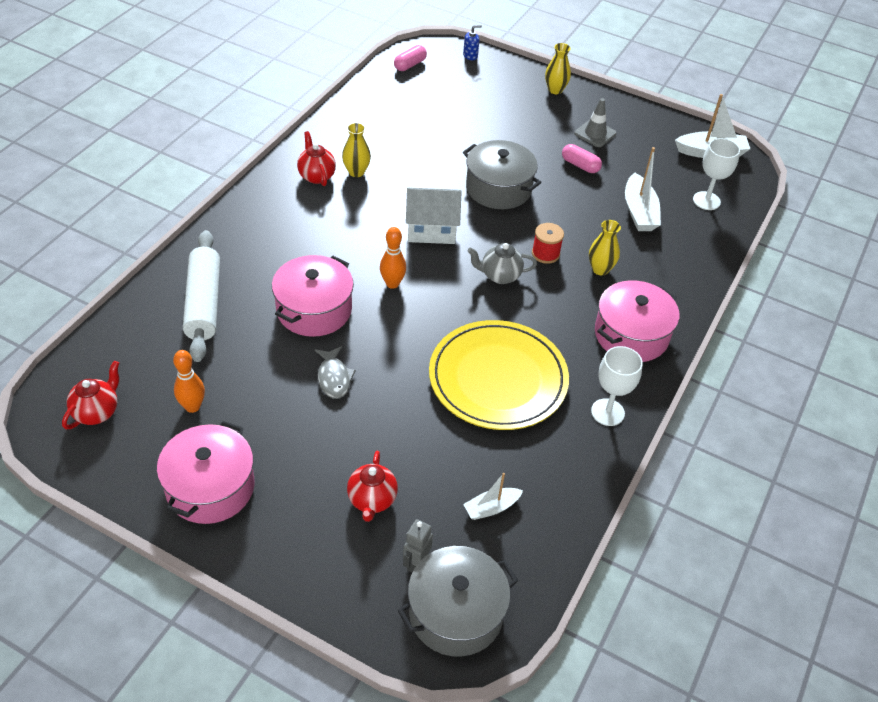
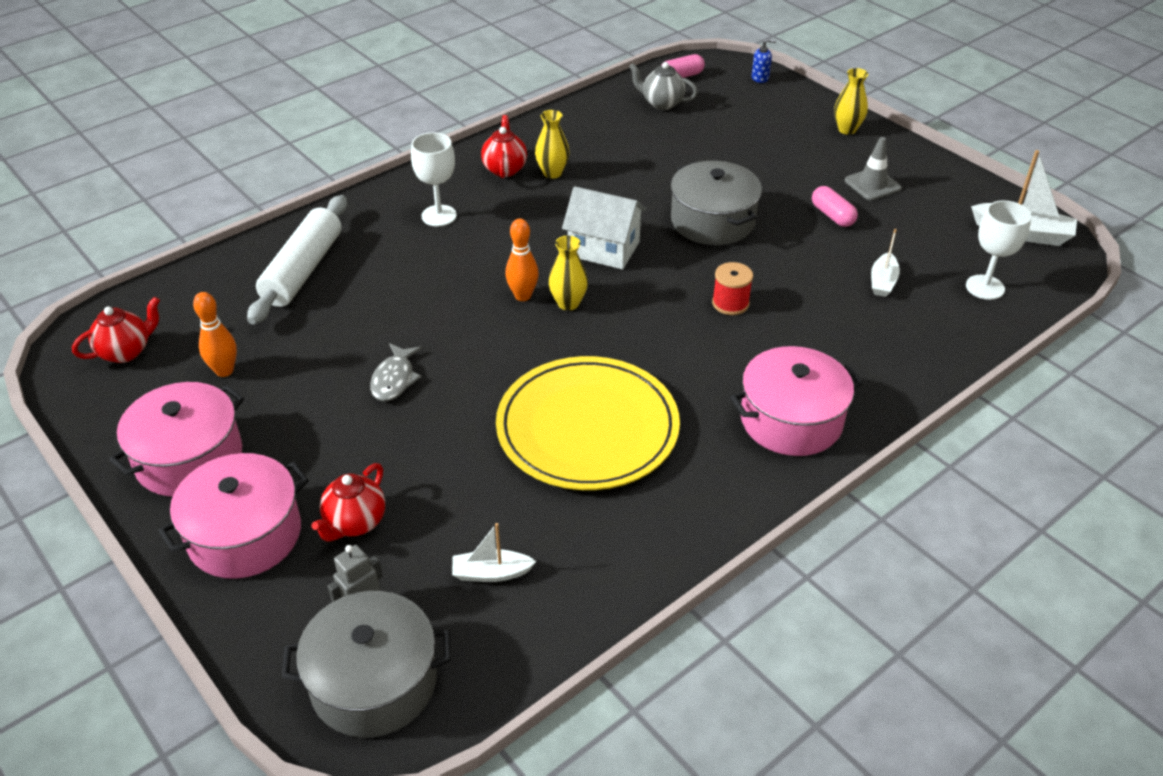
camera: 25 degrees right, 5 degrees down
pink pot [272,255,354,337] -> pink pot moved to [158,453,309,579]
grey teapot [467,243,537,284] -> grey teapot moved to [629,62,698,110]
yellow vase [589,220,621,275] -> yellow vase moved to [548,236,588,310]
white goblet [591,346,643,426] -> white goblet moved to [411,132,457,226]
white boat [625,147,661,231] -> white boat [871,229,900,297], size x0.61

